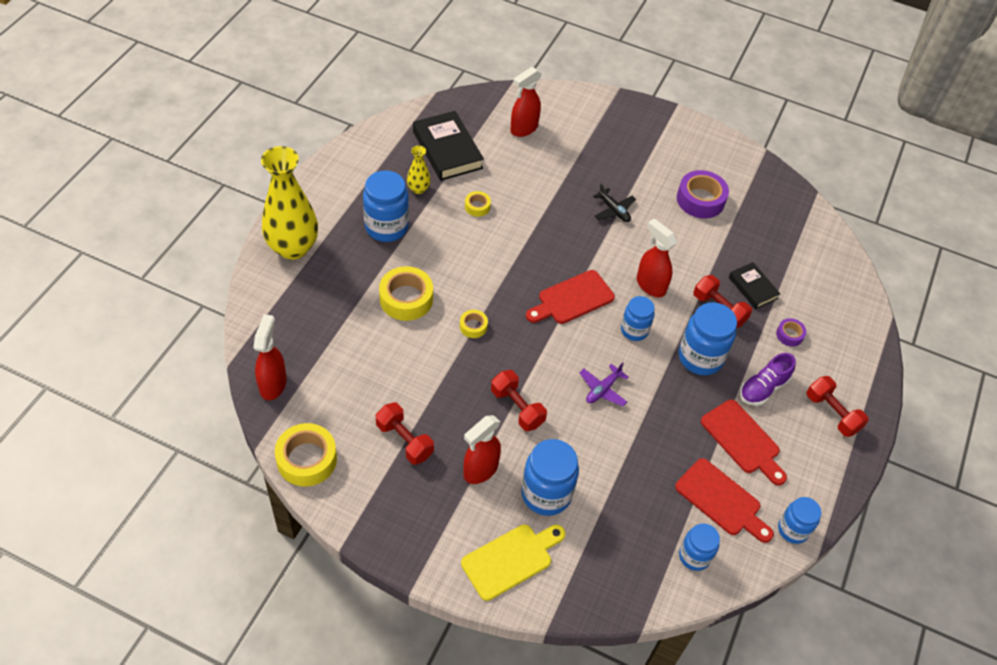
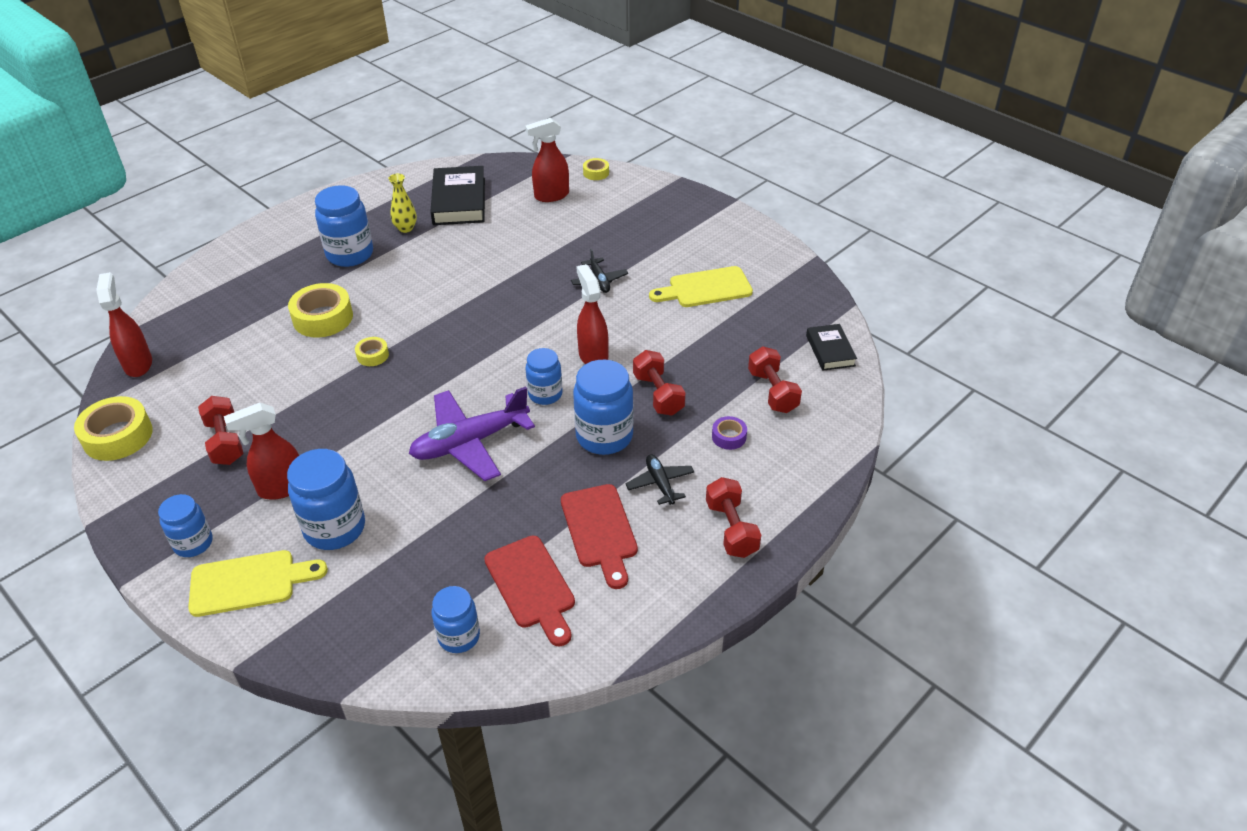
camera: 25 degrees right, 10 degrees down
red spray bottle [253,314,287,400] -> red spray bottle turned 45 degrees counterclockwise [96,272,152,377]
yellow vase [261,146,318,260] -> none
yellow tape [465,191,491,217] -> yellow tape moved to [583,158,609,180]
red dumbbell [491,370,547,431] -> red dumbbell moved to [748,346,802,413]
red cutting board [526,270,615,324] -> none
purple plane [579,362,629,406] -> purple plane [409,386,535,481], size x1.96
purple tape [677,170,729,218] -> yellow cutting board [649,266,753,307]
black book [729,262,780,309] -> black book moved to [806,324,857,371]
purple shoe [740,353,796,406] -> black plane [625,454,694,505]
blue jar [778,497,821,544] -> blue jar moved to [158,494,213,557]

